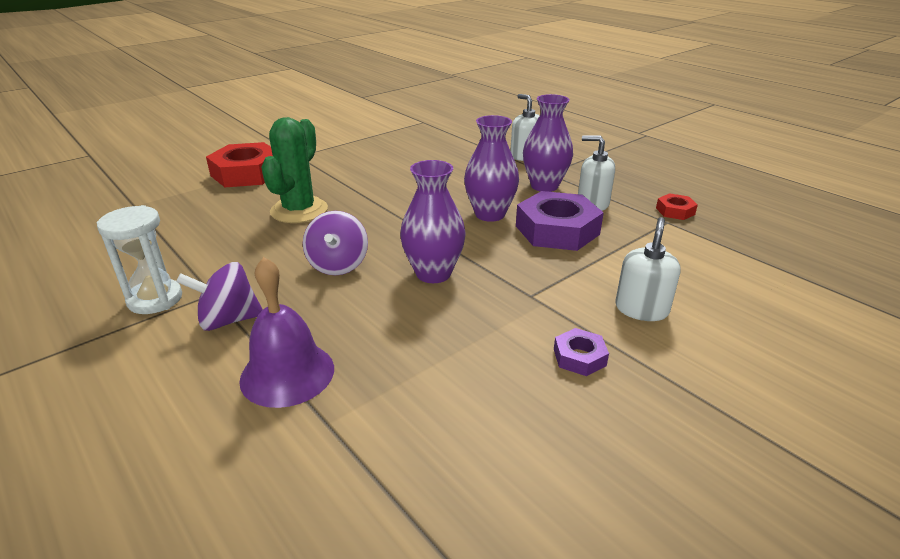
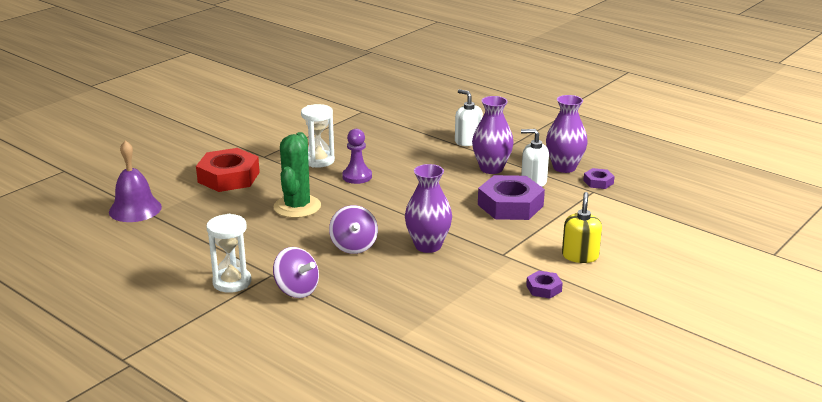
camera: 10 degrees left, 5 degrees down
purple spinning top [176,262,263,331] -> purple spinning top turned 120 degrees counterclockwise [273,247,319,298]
purple bell [239,257,334,408] -> purple bell moved to [109,140,162,222]
purple vase [464,115,519,222] -> purple vase moved to [546,95,588,173]
white soap dispenser [616,217,681,321] -> yellow soap dispenser [562,192,602,263]
red nut [656,193,698,220] -> purple nut [583,168,615,189]
none -> white hourglass [301,104,335,168]
none -> purple pawn [342,129,372,184]

